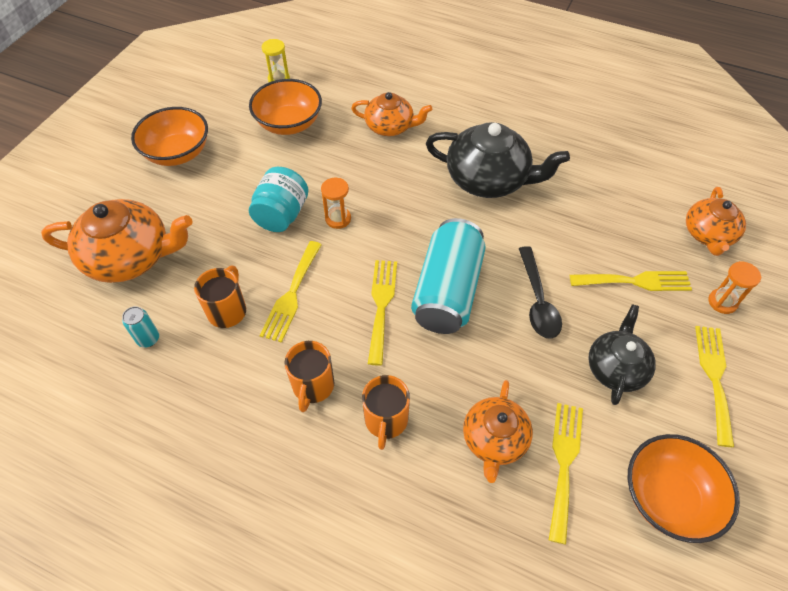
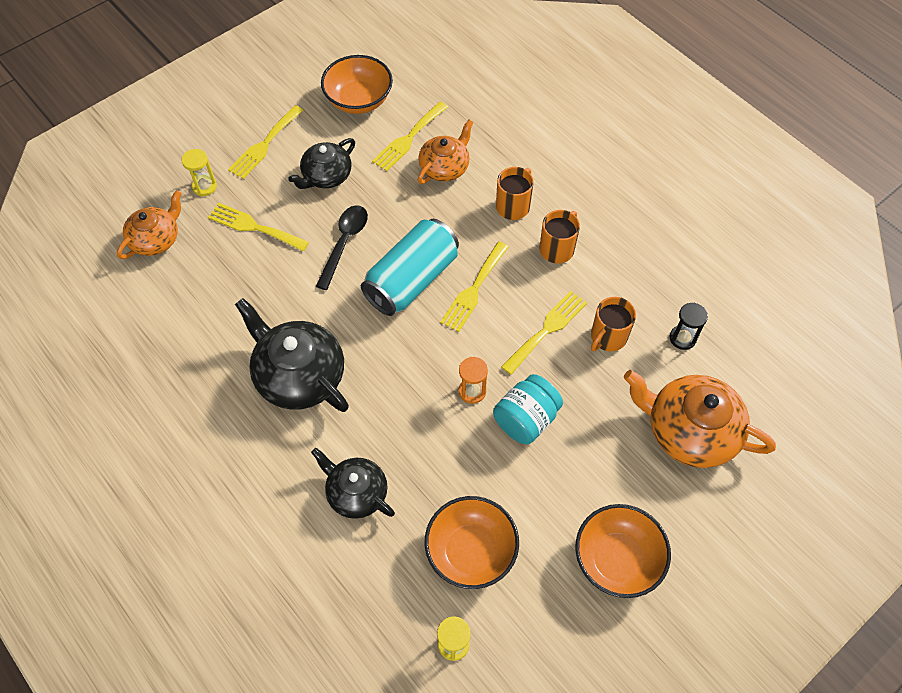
camera: 155 degrees left, 5 degrees up
turquoise can [122,306,159,348] -> black hourglass [670,303,708,350]
orange teapot [351,92,432,136] -> black teapot [311,448,395,519]
orange hourglass [708,261,762,314] -> yellow hourglass [182,149,217,196]

